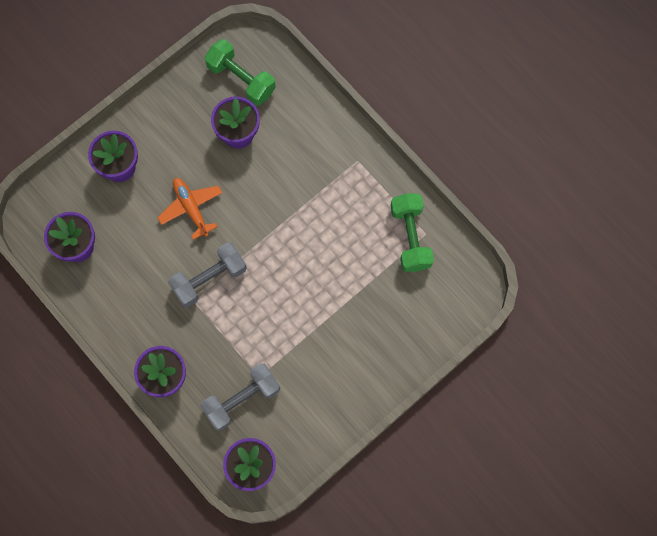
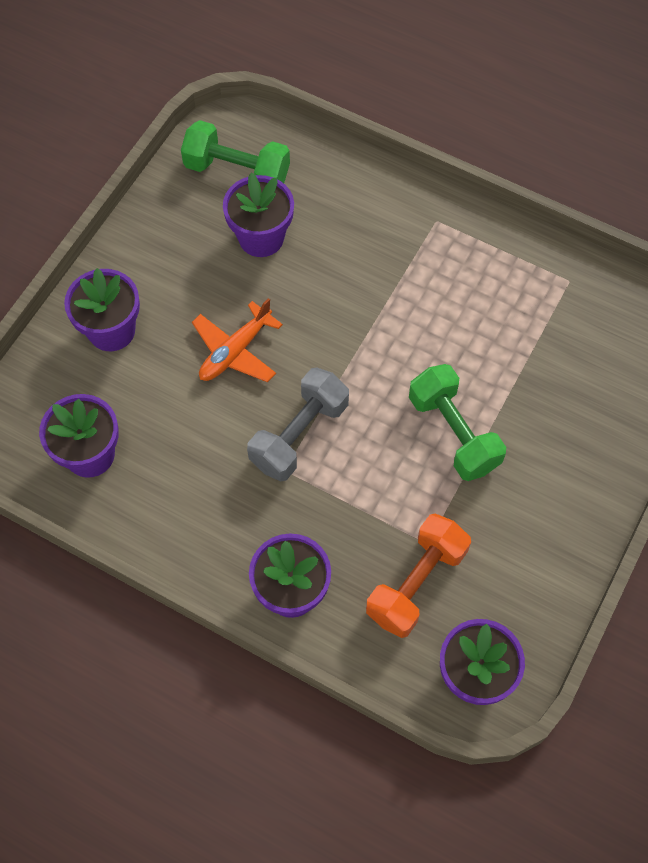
camera: 20 degrees left, 10 degrees down
orange plane [157,178,222,240] -> orange plane turned 90 degrees counterclockwise [192,298,283,382]
grey dumbbell [201,363,280,431] -> orange dumbbell [366,514,471,638]
green dumbbell [391,193,434,272] -> green dumbbell moved to [409,364,506,481]

